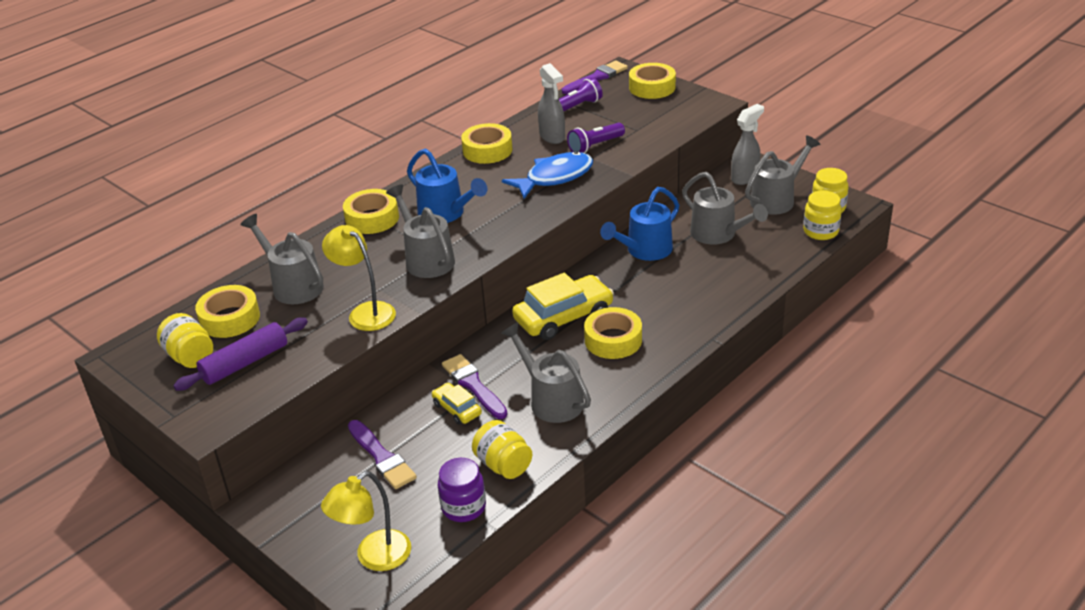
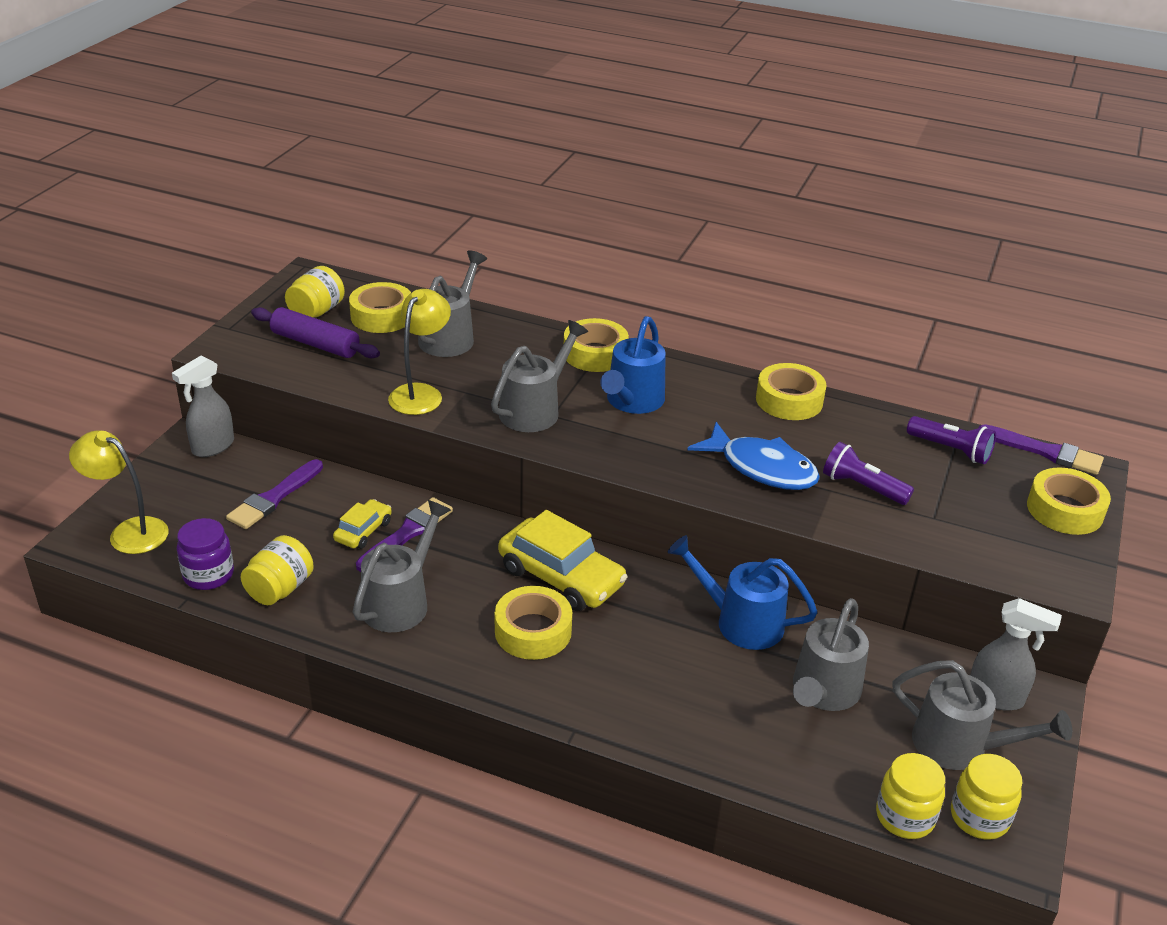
camera: 65 degrees right, 0 degrees up
grey spray bottle [538,63,565,144] -> grey spray bottle moved to [172,356,234,457]

